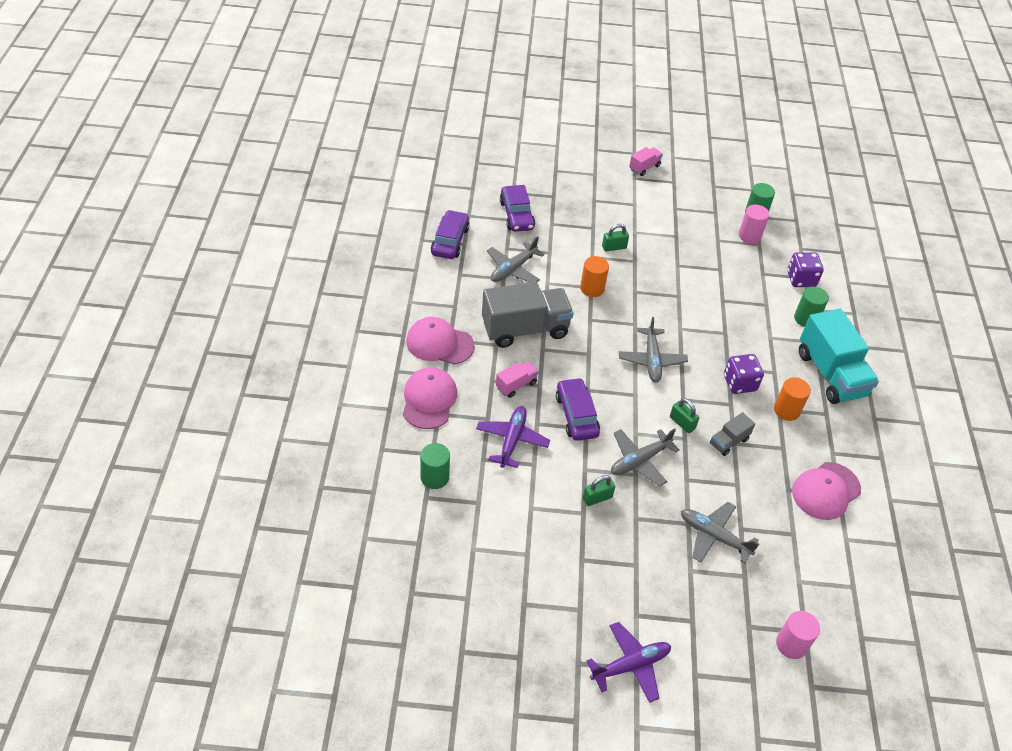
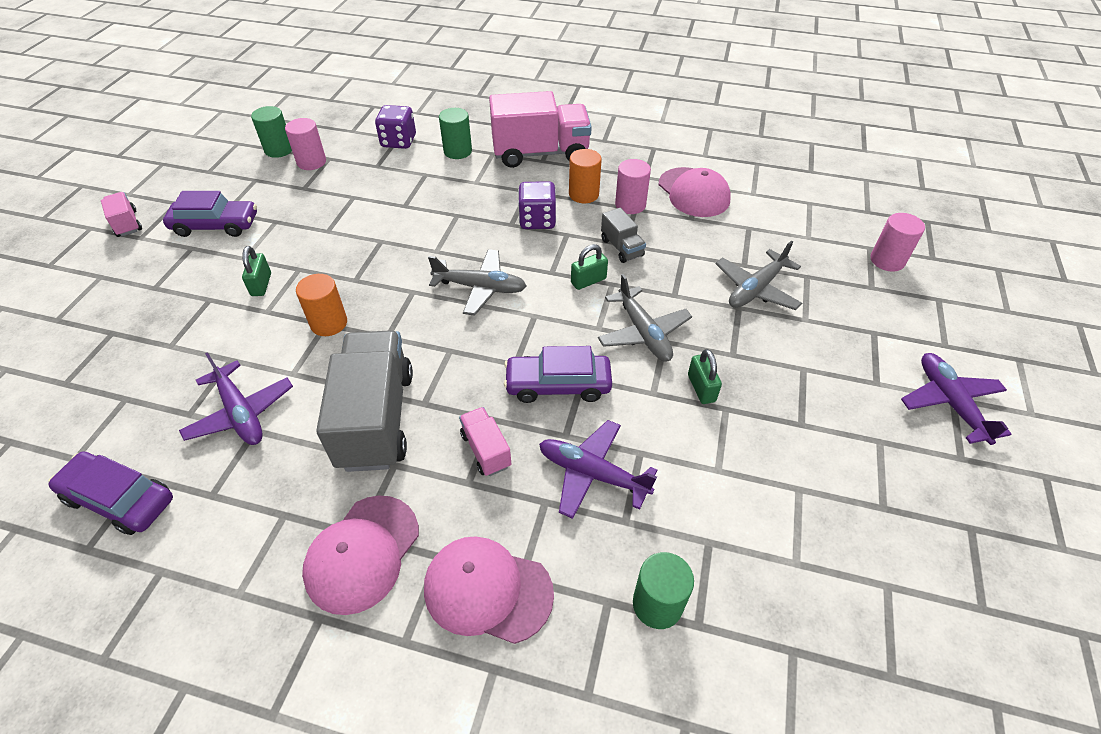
camera: 75 degrees left, 0 degrees up
grey plane [487,236,545,282] -> purple plane [179,352,293,445]
purple car [500,185,535,232] -> purple car moved to [163,191,257,237]
turquoise truck [799,309,879,404] -> pink truck [489,91,592,168]
none -> pink cylinder [615,159,651,214]

